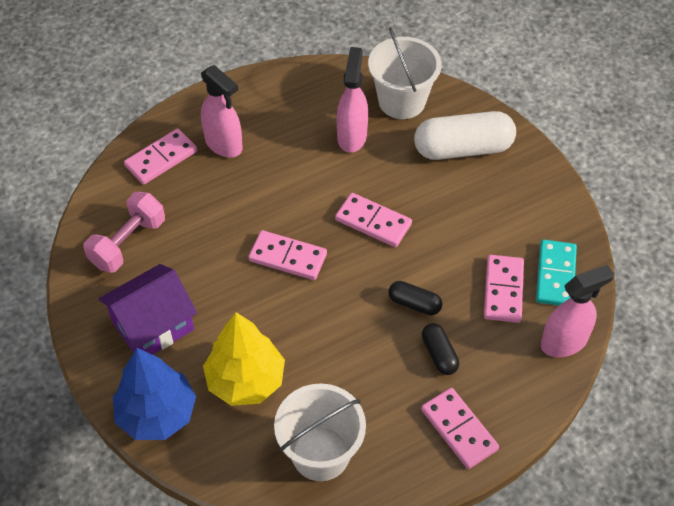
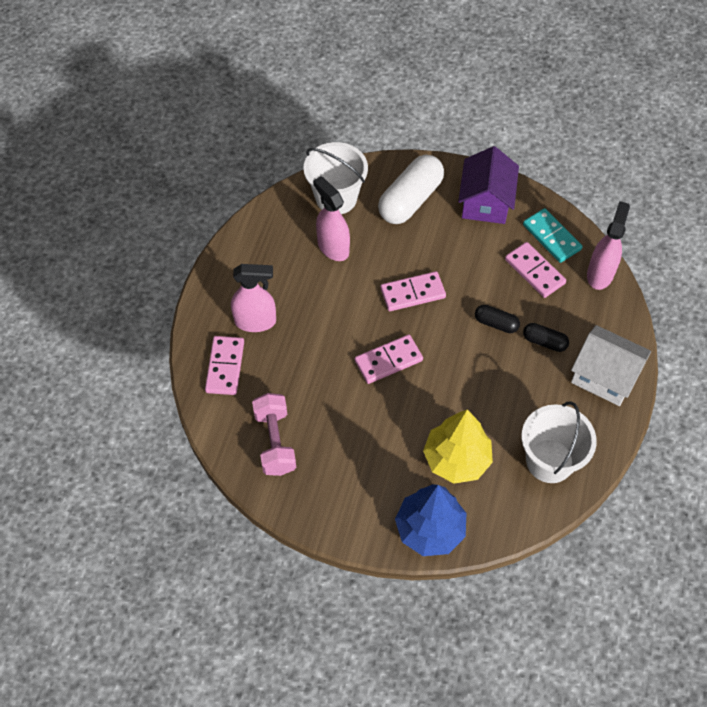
camera: 45 degrees left, 5 degrees up
purple house [99,264,197,355] -> purple house moved to [458,146,519,224]
black capsule [388,281,443,315] -> black capsule turned 45 degrees clockwise [475,305,520,333]
pink domino [421,388,499,469] -> white house [571,325,651,406]

